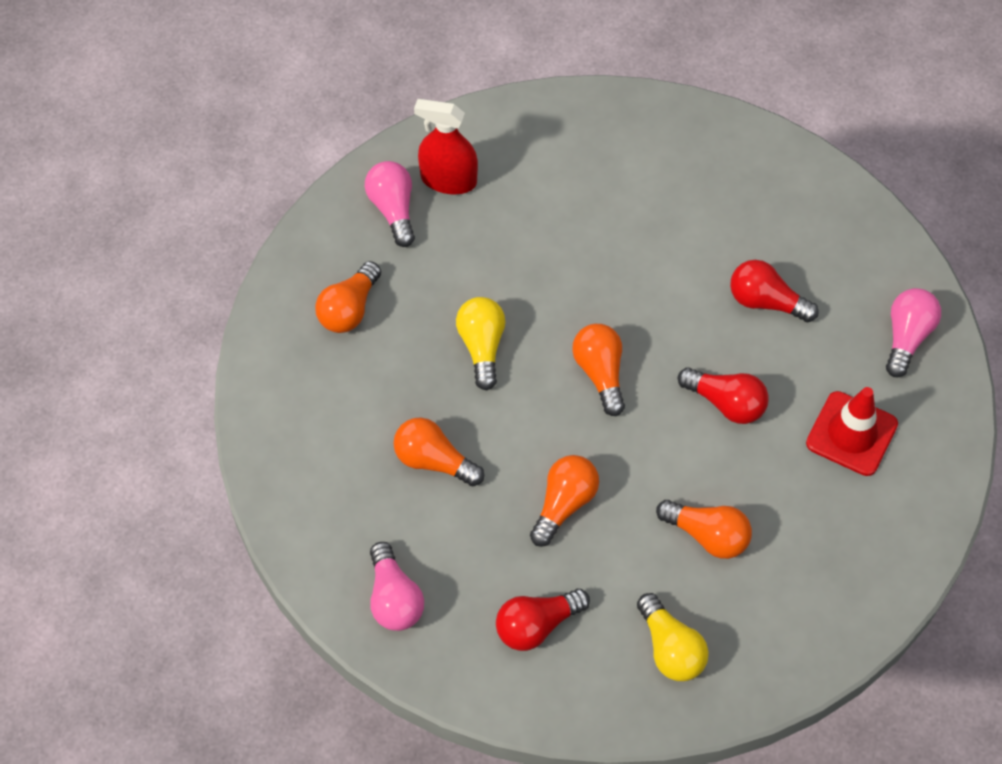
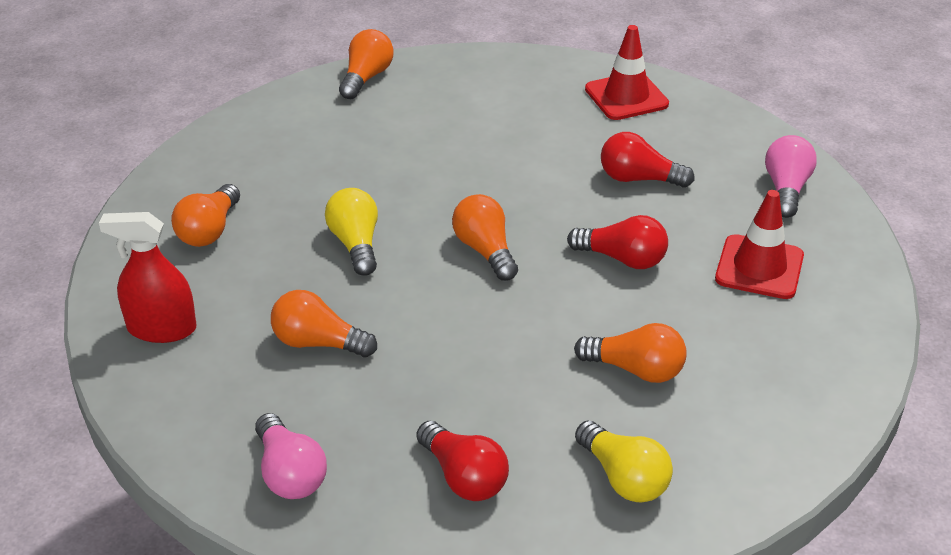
camera: 10 degrees left, 20 degrees down
pink light bulb [365,161,415,247] -> none
red spray bottle [414,99,478,195] -> red spray bottle moved to [99,212,197,343]
red light bulb [496,589,590,651] -> red light bulb turned 90 degrees counterclockwise [416,421,509,501]
orange light bulb [530,455,599,547] -> orange light bulb moved to [339,29,394,99]
none -> red traffic cone [585,25,669,120]

